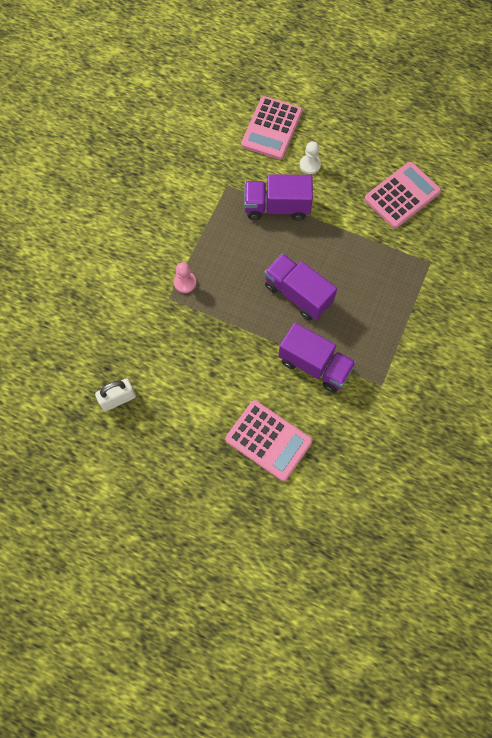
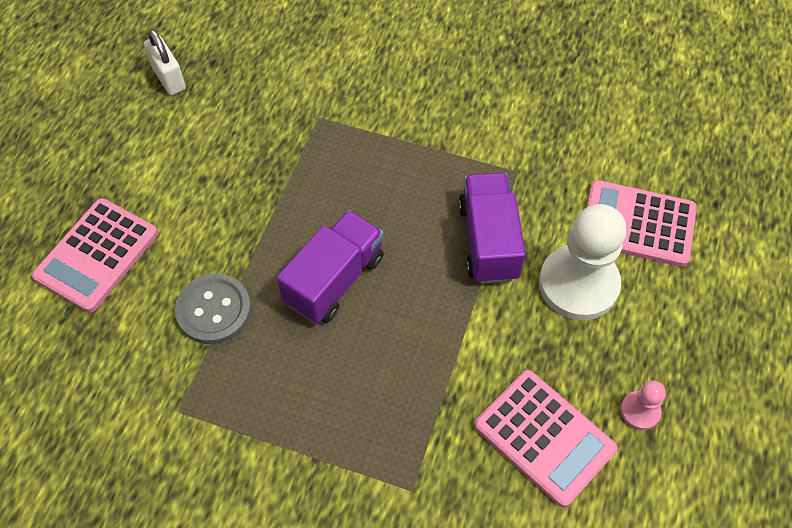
camera: 85 degrees right, 10 degrees down
pink pawn [174,262,196,293] -> pink pawn moved to [621,380,666,430]
purple truck [278,323,356,393] -> grey button [175,273,251,344]
white pawn [300,141,321,174] -> white pawn [539,204,626,320], size x2.19

